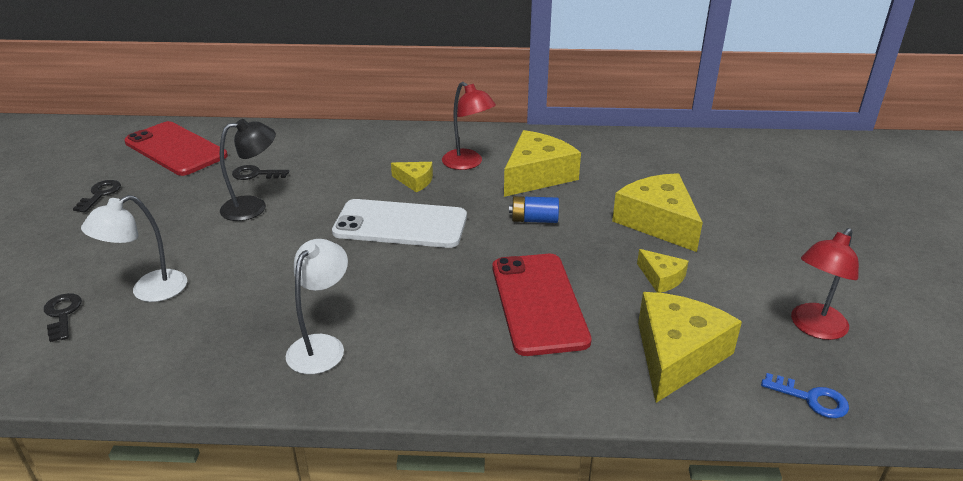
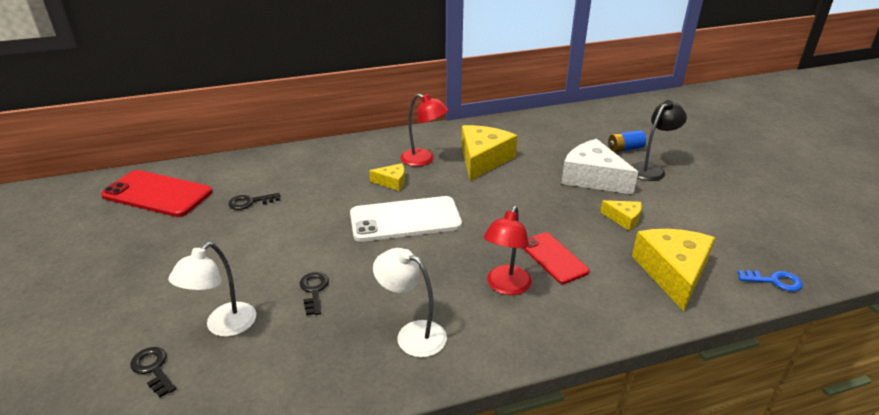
camera: 20 degrees left, 0 degrees up
black key [73,180,121,212] -> black key moved to [300,272,329,315]
black lamp [220,119,276,221] -> black lamp moved to [631,100,687,181]
white lamp [285,239,348,374] -> white lamp turned 60 degrees counterclockwise [373,248,447,357]
red phone [492,254,592,356] -> red phone [523,232,590,284], size x0.62
blue battery [509,196,559,223] -> blue battery moved to [608,130,646,152]
yellow cheese [612,173,703,252] -> white cheese [561,139,638,195]
red lamp [791,228,859,340] -> red lamp moved to [484,206,532,295]

